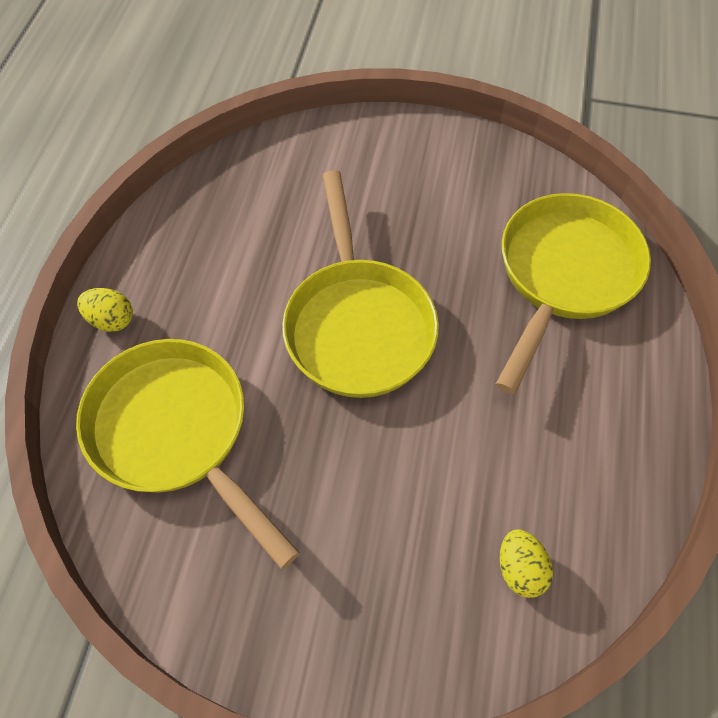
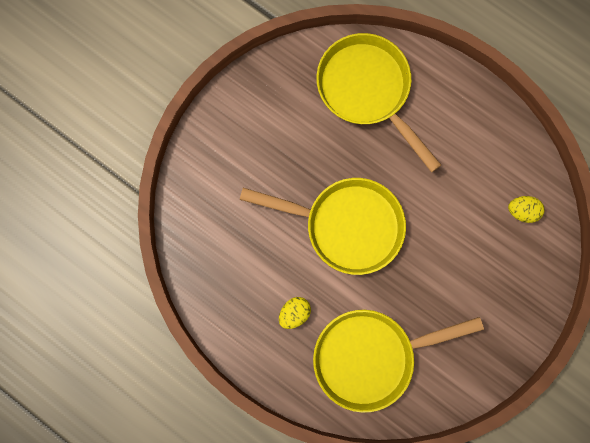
camera: 65 degrees left, 20 degrees up
yellow egg [77,288,133,332] -> yellow egg moved to [279,297,311,329]

